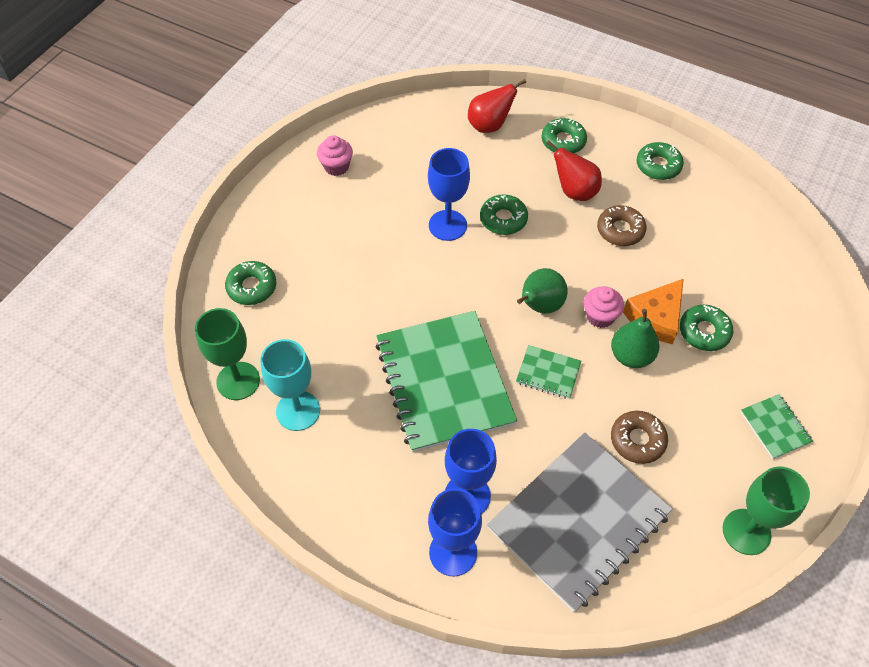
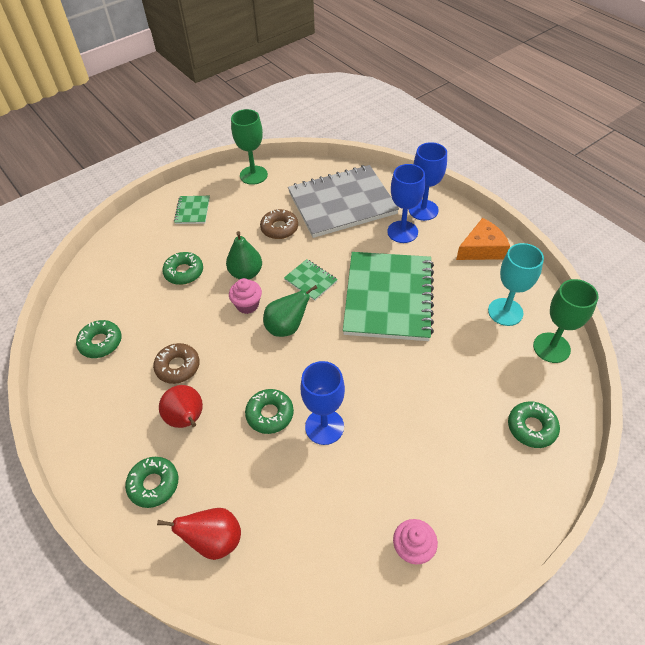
camera: 155 degrees left, 5 degrees down
orange cheese [623,279,684,344] -> orange cheese moved to [456,218,510,260]
green donut [637,142,684,180] -> green donut moved to [76,320,122,358]

